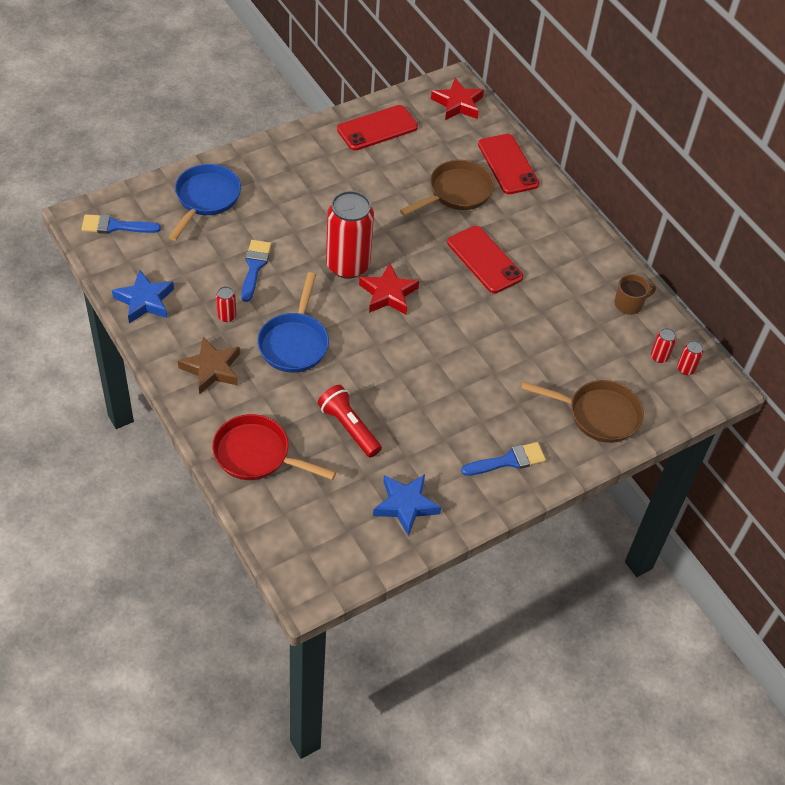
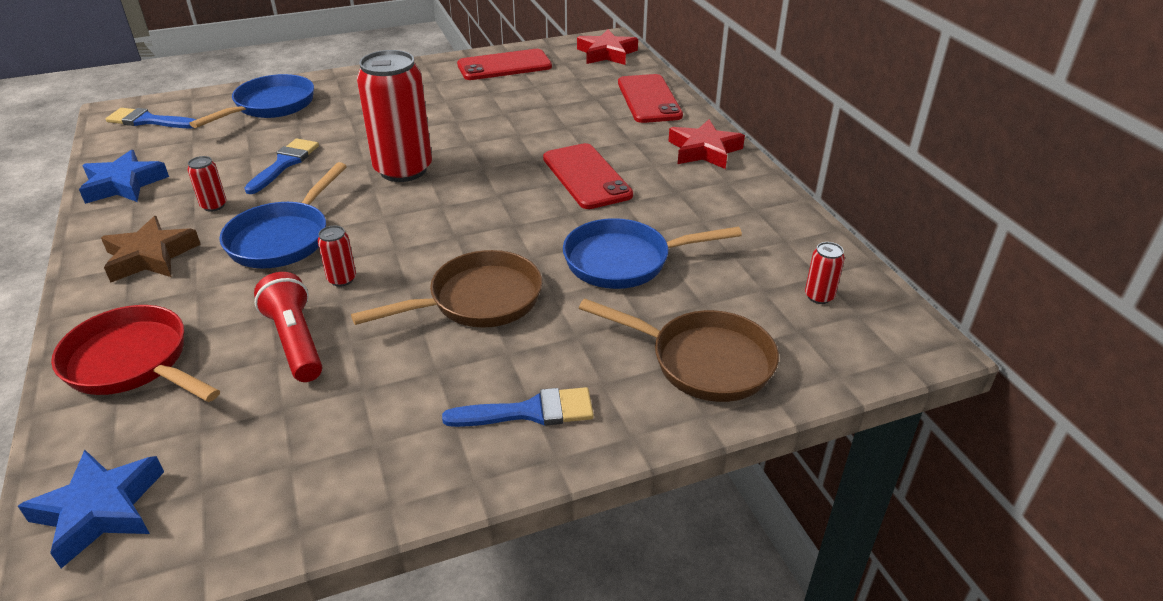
camera: 15 degrees right, 15 degrees down
red star [359,264,419,315] -> red star moved to [668,119,745,169]
blue star [373,474,441,536] -> blue star moved to [18,450,164,568]
brown pan [399,160,494,216] -> brown pan moved to [351,250,542,327]
brown mug [614,274,656,315] -> none
red can [677,340,704,375] -> red can moved to [318,226,356,287]
none -> blue pan [563,218,742,289]

